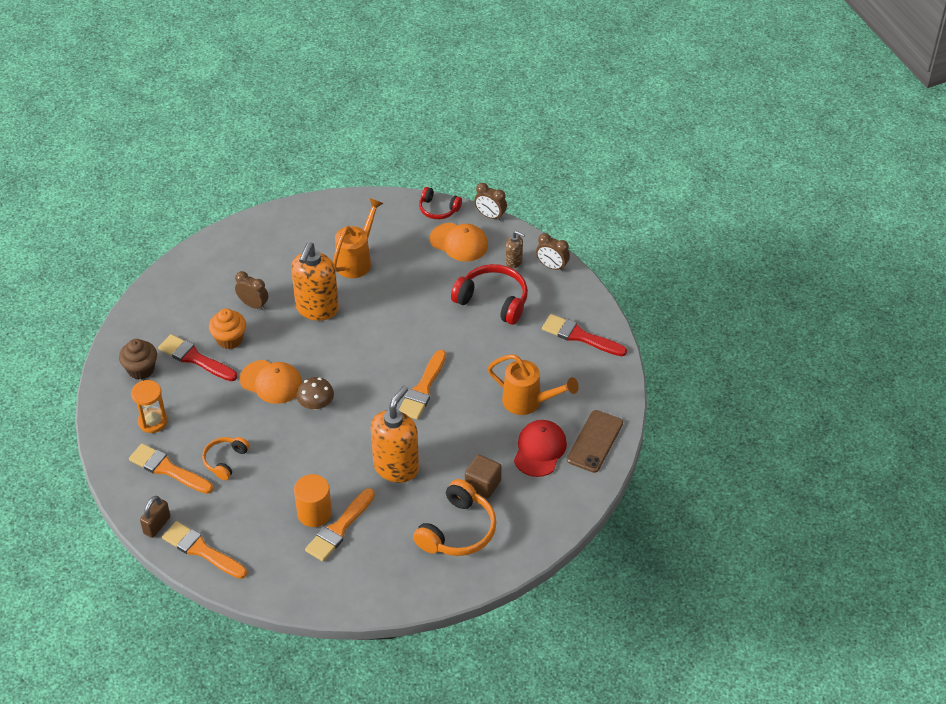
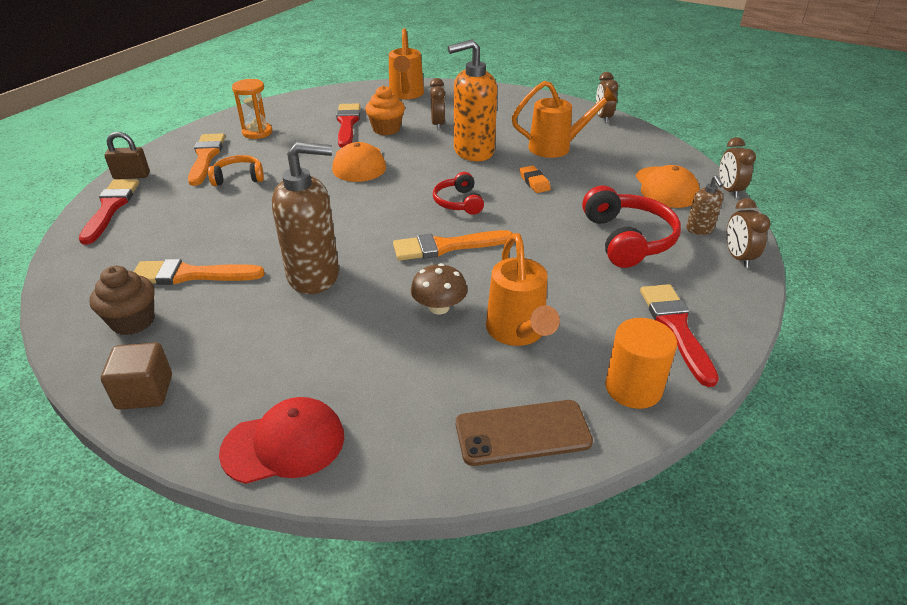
camera: 55 degrees right, 10 degrees down
brown cupcake [119,339,157,380] -> brown cupcake moved to [90,266,155,335]
orange brush [162,521,247,579] -> red brush [79,179,139,245]
orange cylinder [294,474,332,527] -> orange cylinder moved to [605,318,677,409]
brown mushroom [296,377,334,410] -> brown mushroom moved to [411,263,467,314]
orange soap dispenser [371,386,419,483] -> brown soap dispenser [272,142,339,294]
orange headphones [413,479,497,556] -> none
red headphones [419,187,462,219] -> red headphones moved to [433,172,484,215]
brown cube [465,454,502,499] -> brown cube moved to [101,343,172,410]
red cap [514,420,567,477] -> red cap moved to [219,397,344,484]
none -> orange watering can [389,28,424,99]
none -> orange eraser [520,166,551,193]
none -> brown clock [596,72,618,123]

